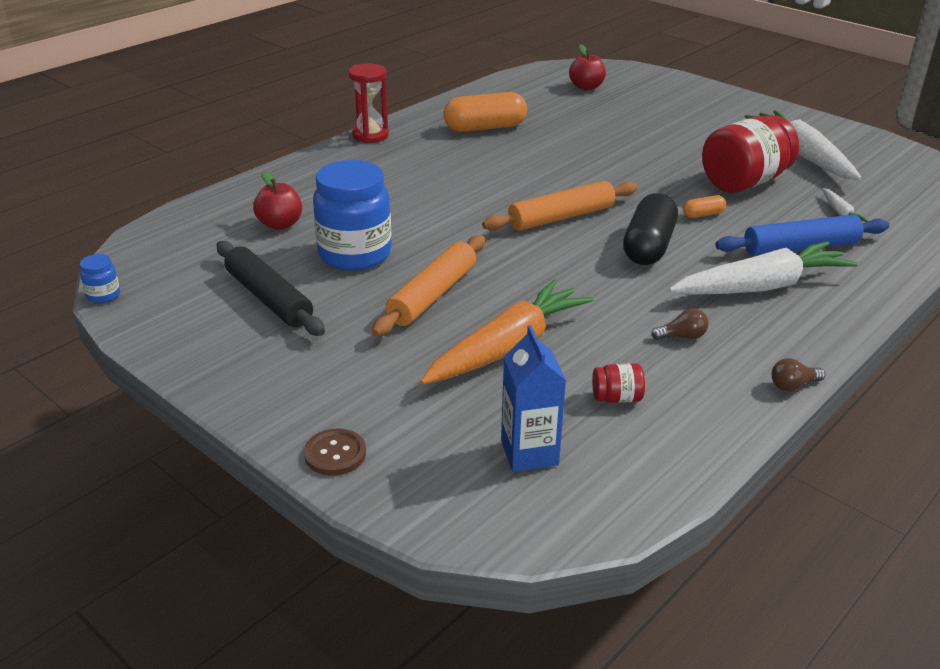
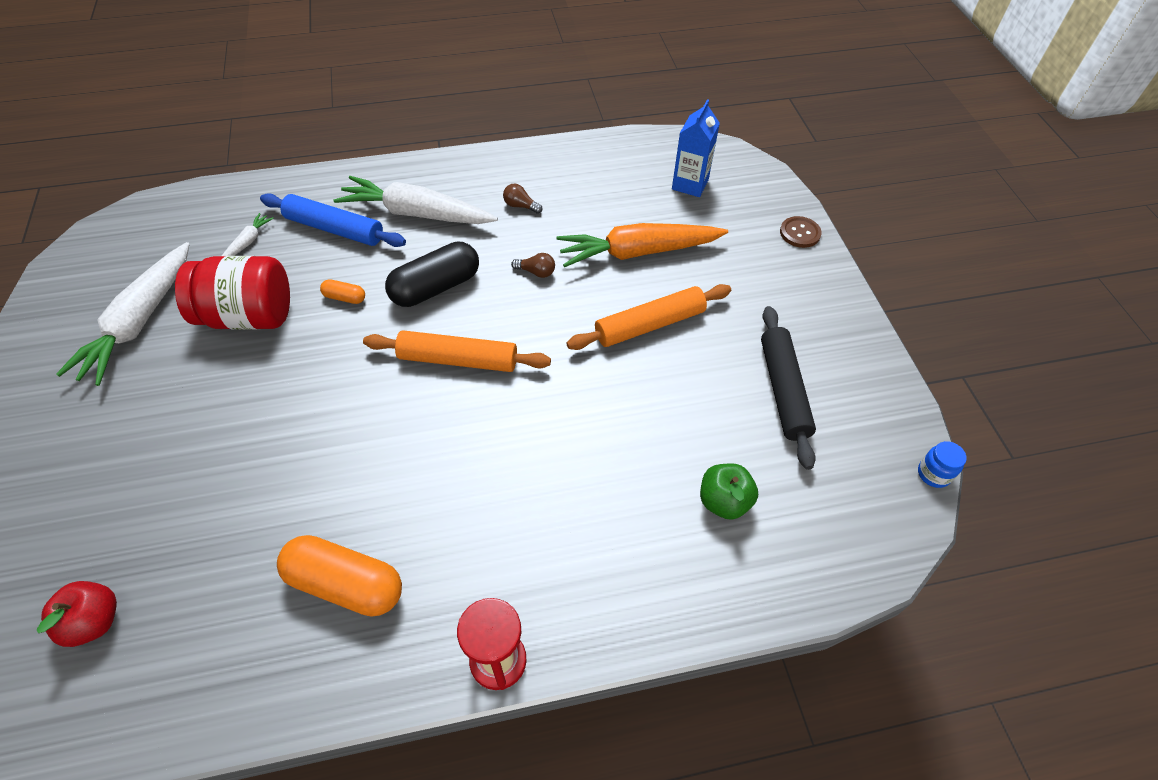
camera: 145 degrees left, 20 degrees up
red apple [253,171,302,230] -> green apple [700,463,758,520]
blue jar [313,160,391,271] -> none
red jar [592,363,645,403] -> none
brown light bulb [771,358,825,391] -> brown light bulb moved to [511,253,555,278]

